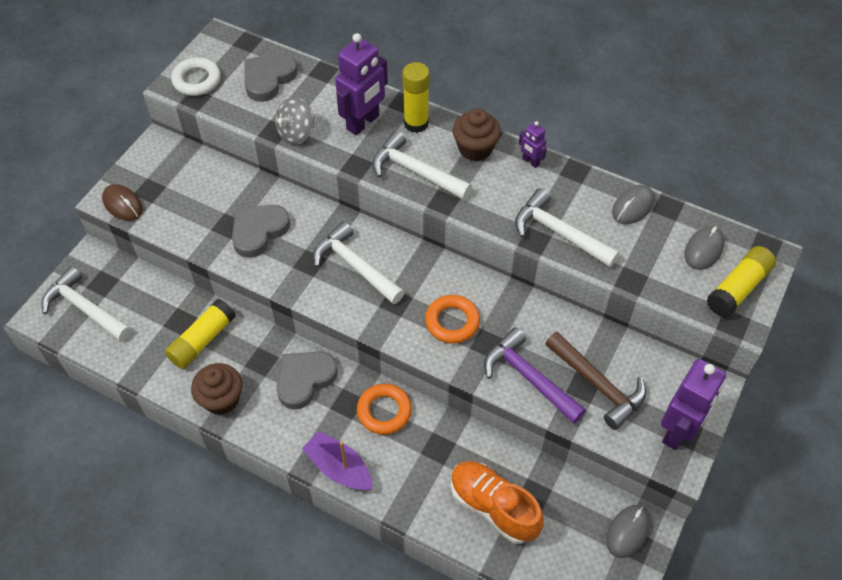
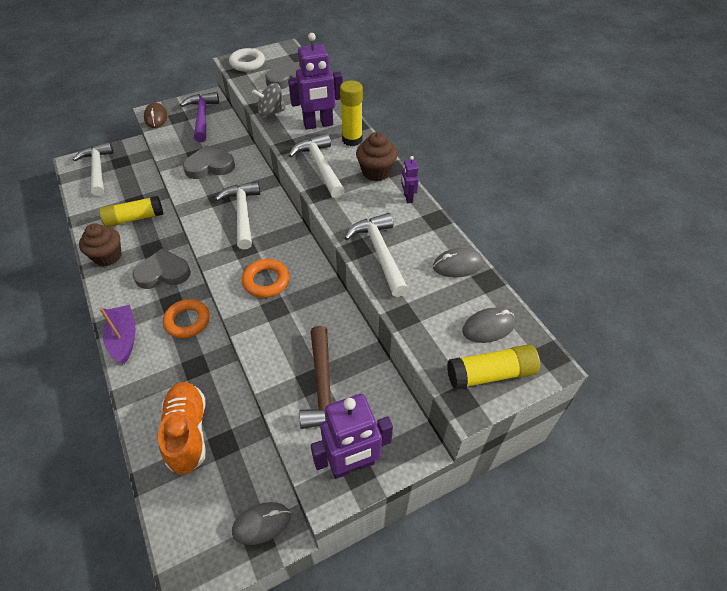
camera: 35 degrees right, 5 degrees down
purple hammer [484,327,586,424] -> purple hammer moved to [180,92,219,142]

